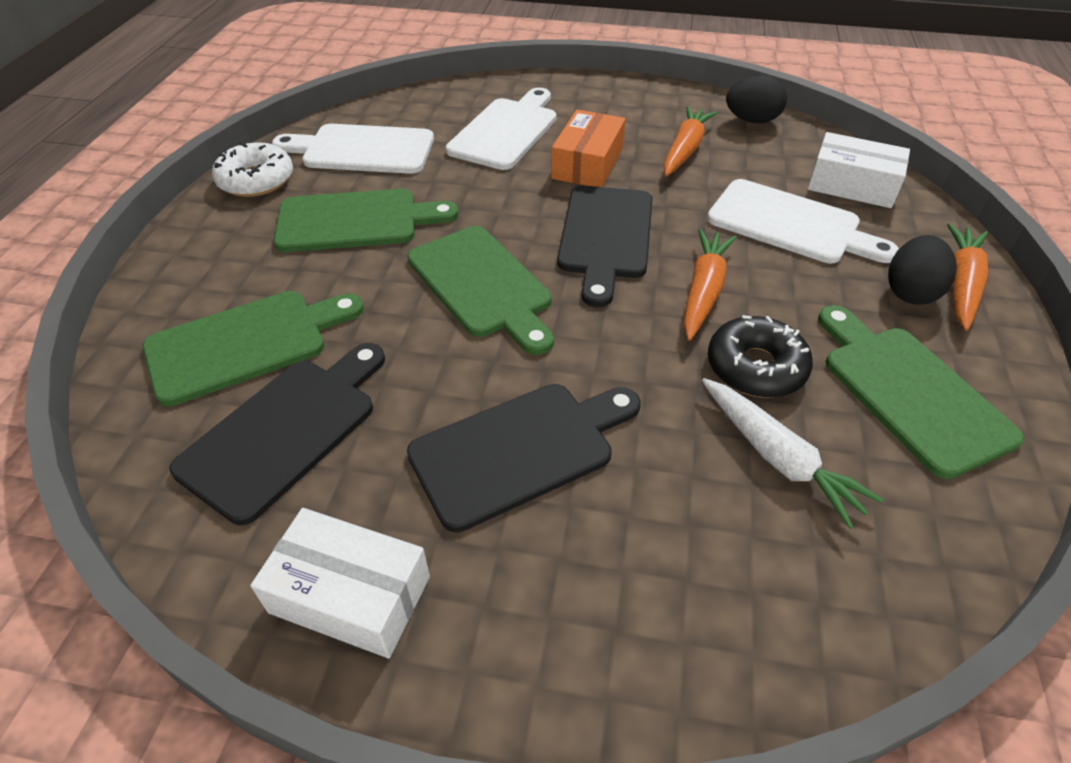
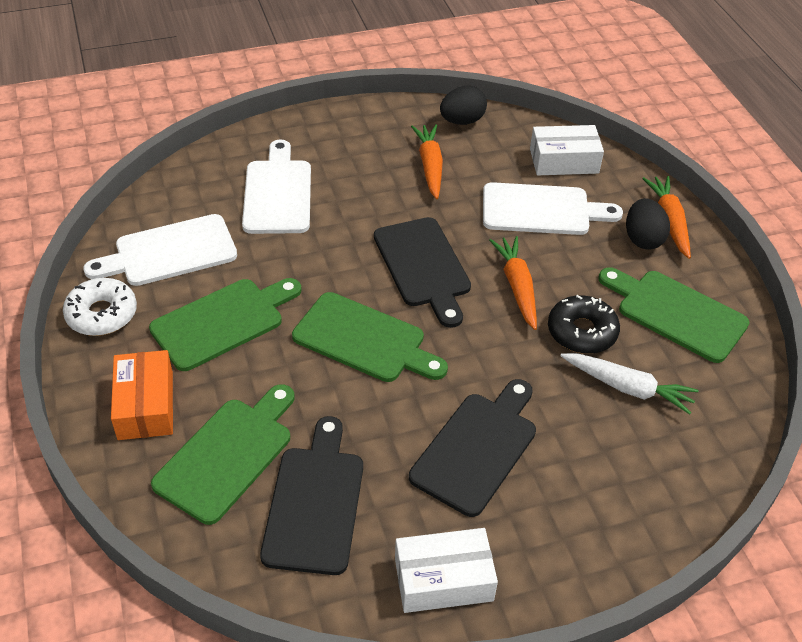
camera: 30 degrees left, 0 degrees up
orange box [551,110,626,187] -> orange box moved to [111,350,173,440]

